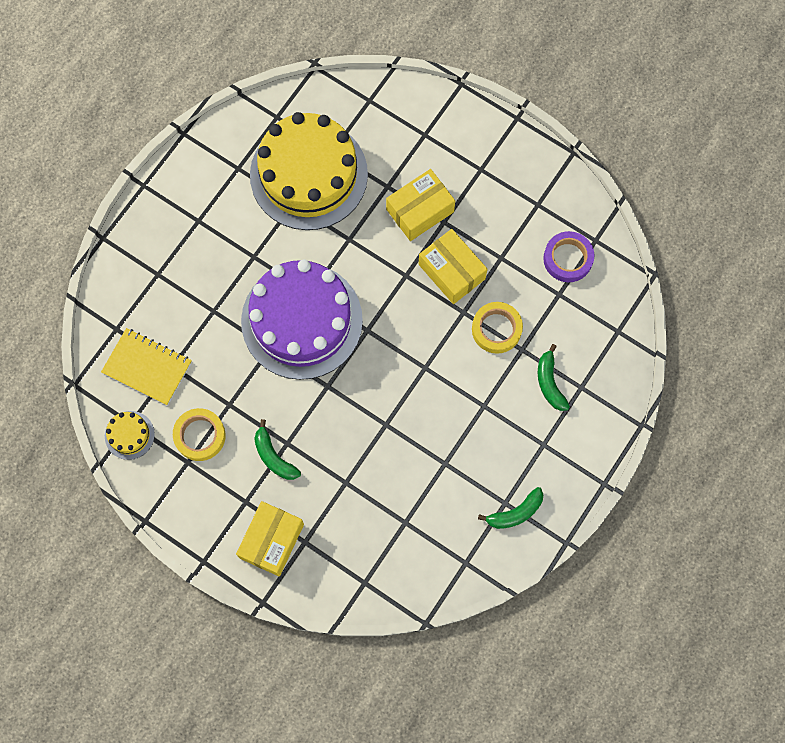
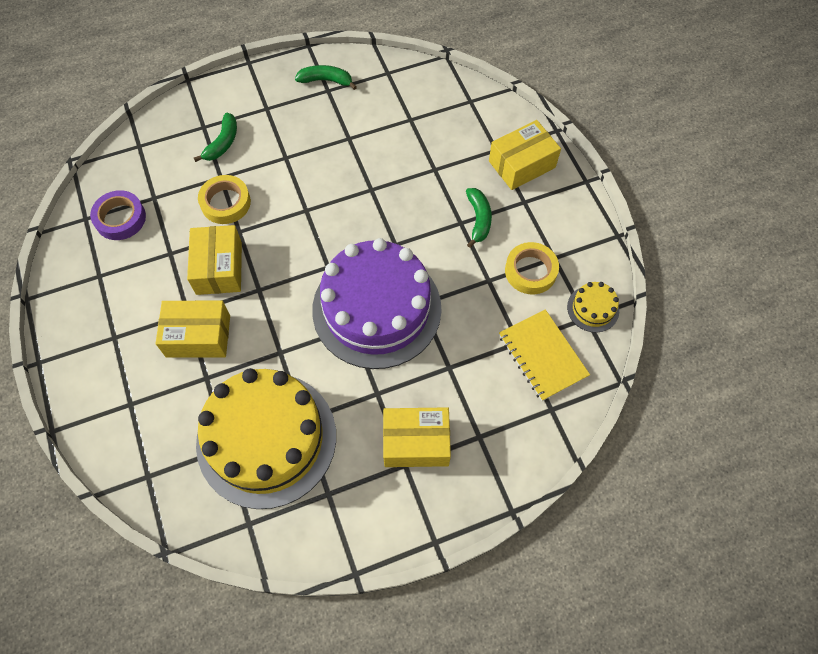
camera: 145 degrees left, 10 degrees down
none -> yellow box [383,407,451,467]

